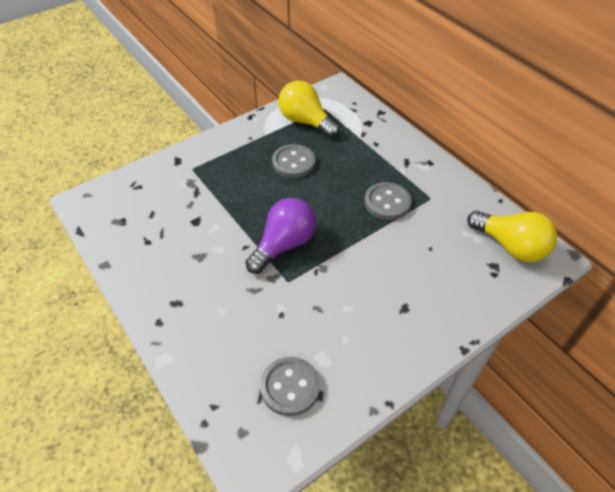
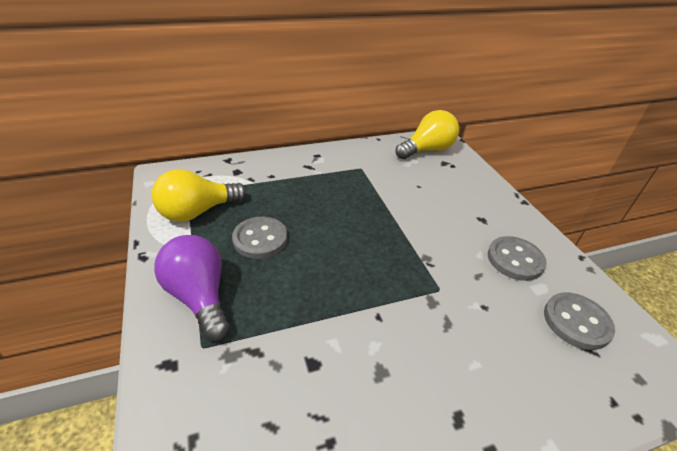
camera: 75 degrees left, 10 degrees down
purple light bulb [245,198,316,274] -> purple light bulb moved to [154,235,230,341]
grey button [364,182,411,220] -> grey button moved to [488,236,547,281]

